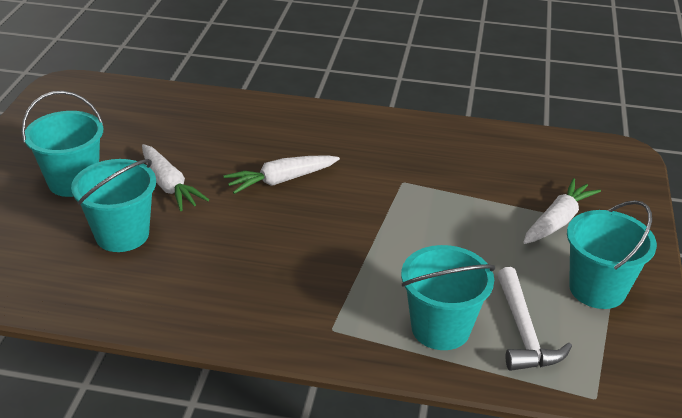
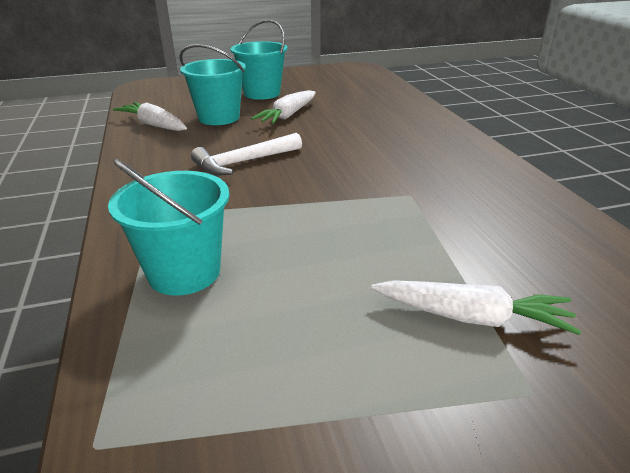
camera: 65 degrees right, 5 degrees down
white carrot [224,155,340,194] -> white carrot moved to [113,102,187,131]
white hammer [497,267,572,371] -> white hammer moved to [191,133,302,176]
turquoise bucket [567,200,657,309] -> none

